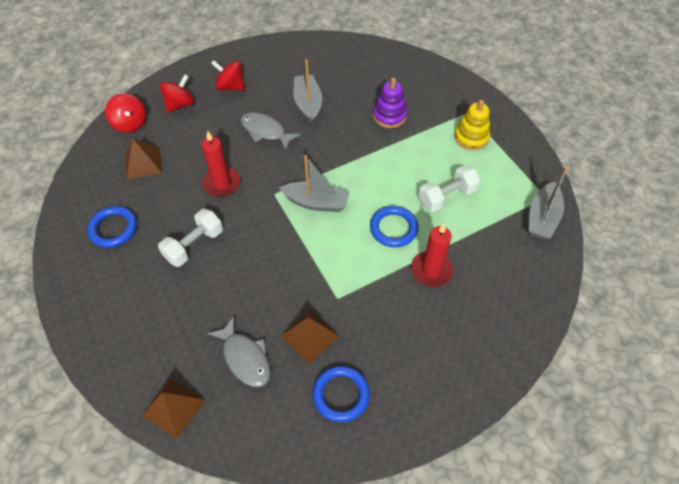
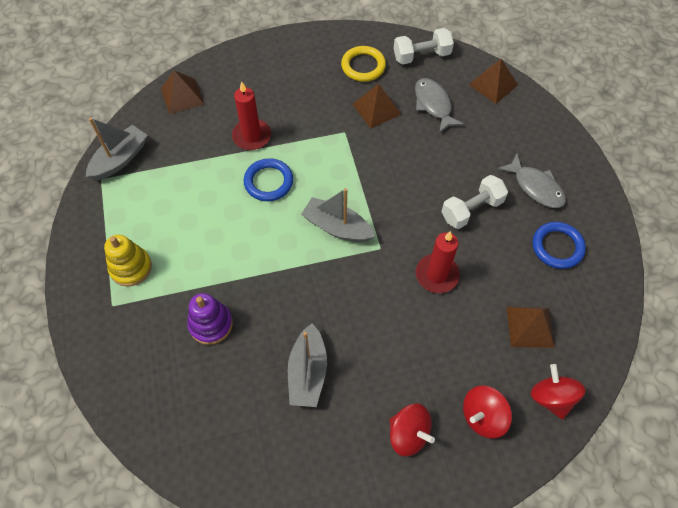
camera: 165 degrees left, 5 degrees up
grey fish [241,112,301,151] -> grey fish moved to [498,154,566,208]
blue ring [312,366,370,422] -> yellow ring [341,46,386,82]
white dumbbell [418,165,480,212] -> white dumbbell moved to [394,28,454,65]
none -> brown pyramid [161,70,204,114]

